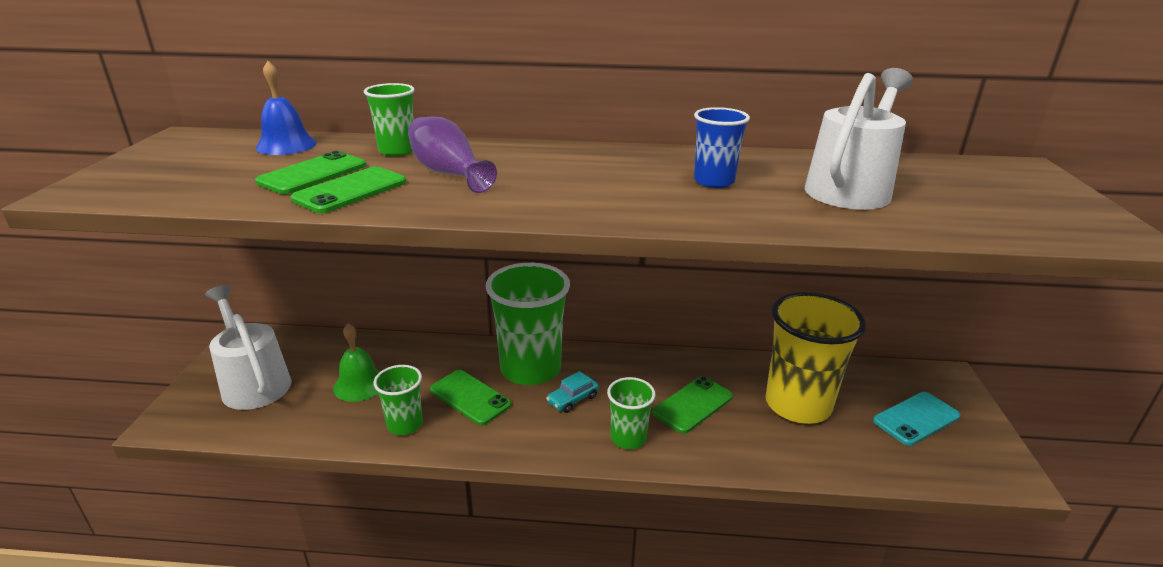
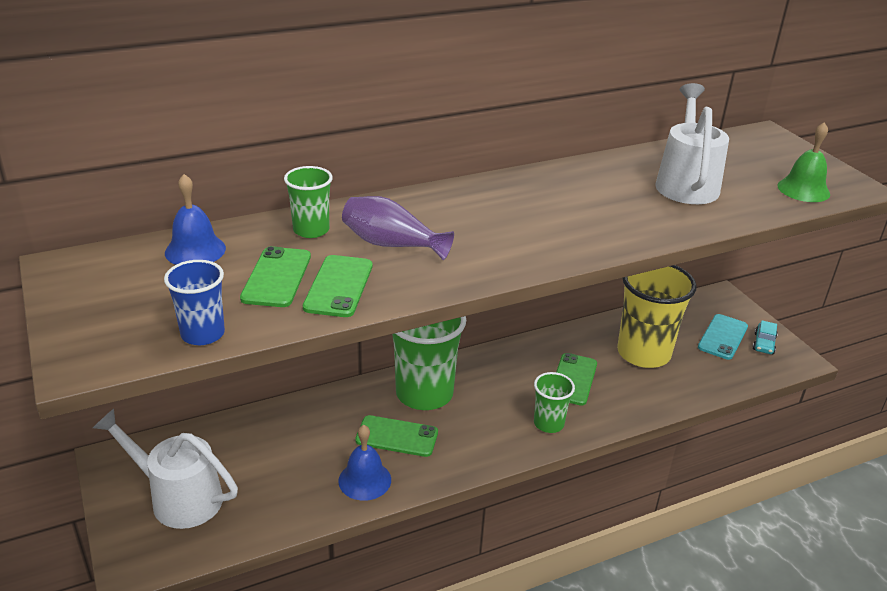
camera: 30 degrees left, 5 degrees up
green bell [333,324,380,402] -> green bell moved to [778,122,830,202]
green cup [373,365,423,435] -> blue bell [339,425,391,501]
turquoise car [546,371,599,413] -> turquoise car moved to [753,320,778,354]
blue cup [694,107,750,188] -> blue cup moved to [164,260,225,345]

